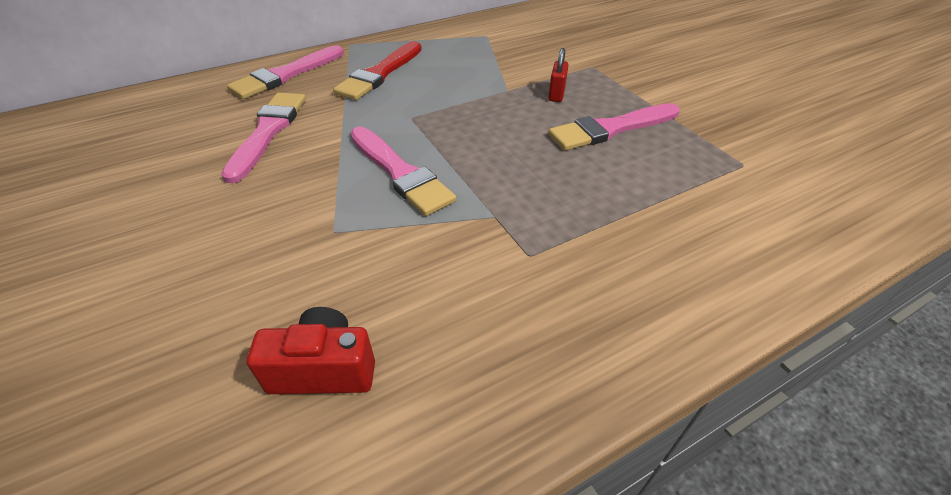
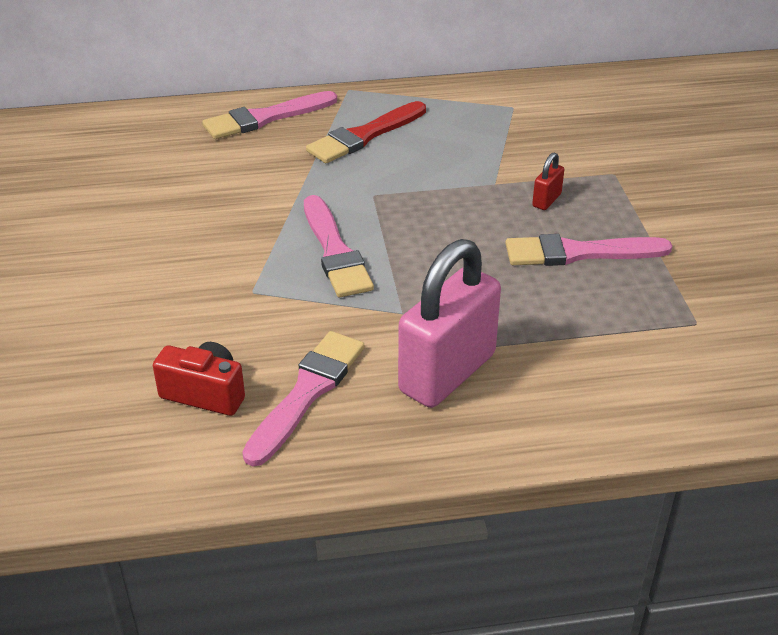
camera: 20 degrees right, 5 degrees down
pink brush [221,92,306,183] -> pink brush moved to [242,331,364,466]
none -> pink padlock [398,239,501,408]

